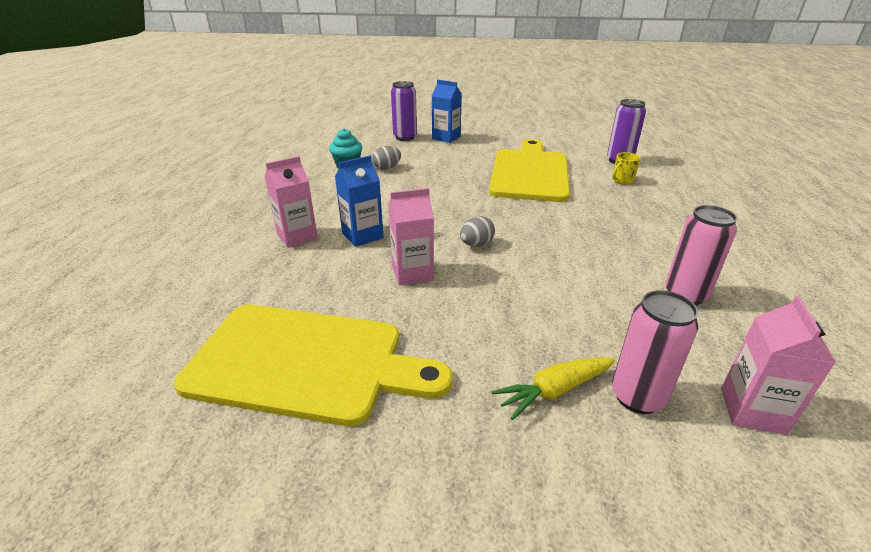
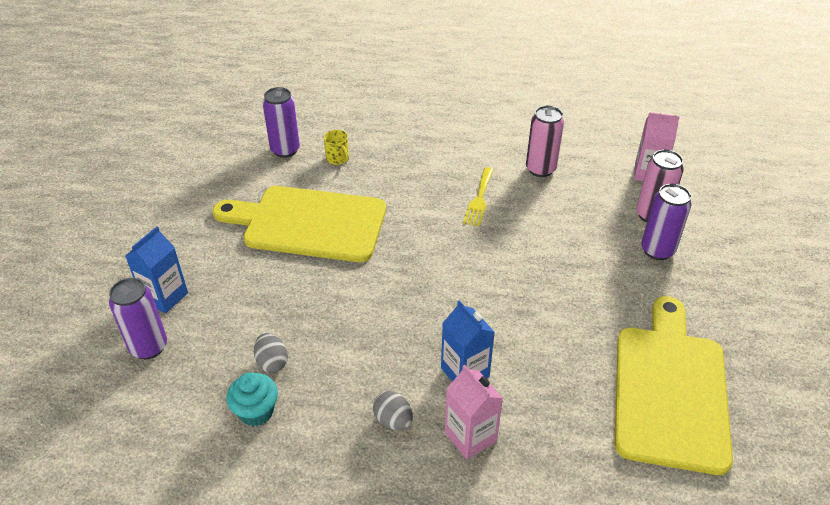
camera: 90 degrees left, 10 degrees up
pink carton [388,188,434,285] -> none
grey egg [460,216,495,247] -> grey egg moved to [373,391,413,430]
yellow carrot [491,357,616,420] -> purple can [641,184,692,260]
none -> yellow fork [463,167,494,227]

